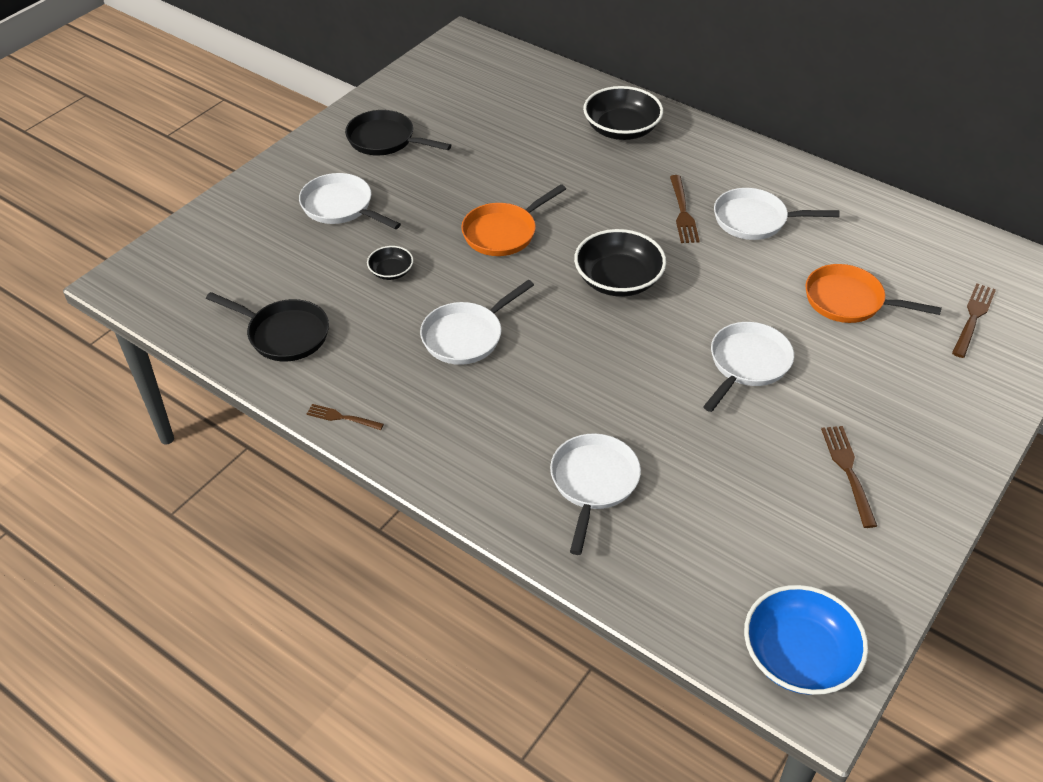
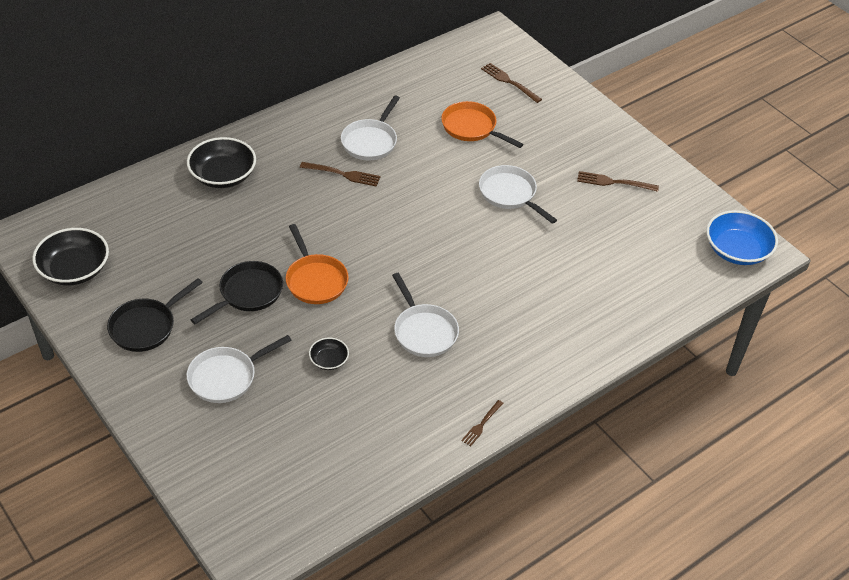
camera: 75 degrees left, 0 degrees up
black pan [206,292,329,362] -> black pan moved to [191,261,283,324]
white pan [550,433,641,555] -> none
black bowl [574,229,666,297] -> black bowl moved to [32,228,109,285]
orange pan [805,264,942,323] -> orange pan turned 90 degrees clockwise [441,101,523,148]

